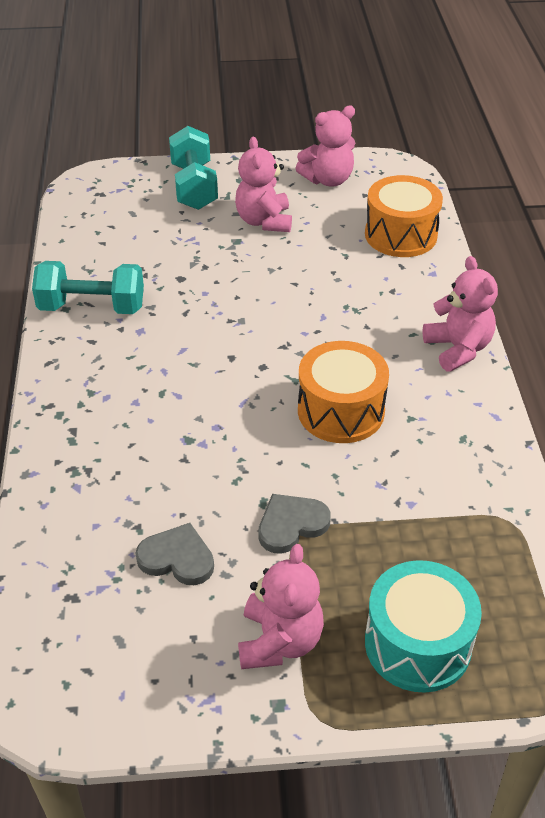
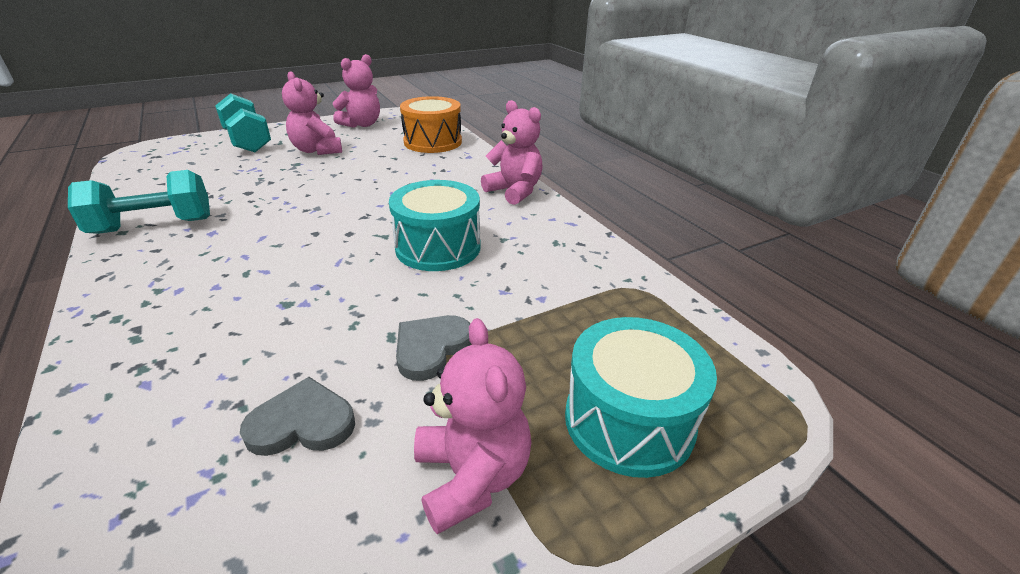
camera: 25 degrees left, 10 degrees down
orange drum [298,341,389,443] -> turquoise drum [389,180,481,271]

